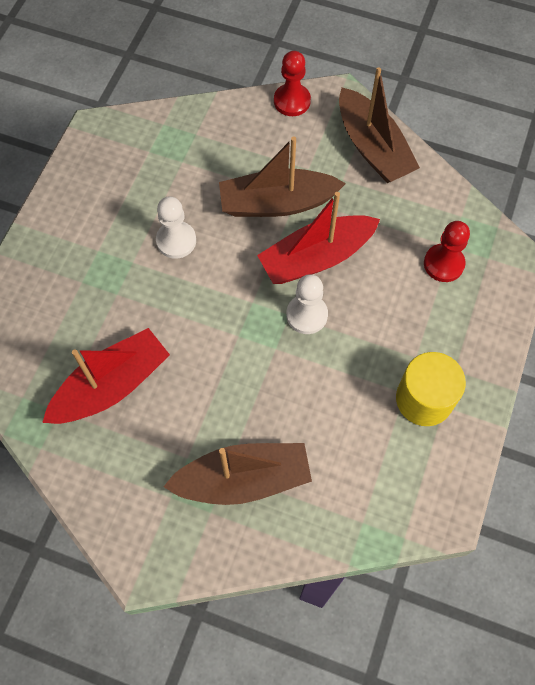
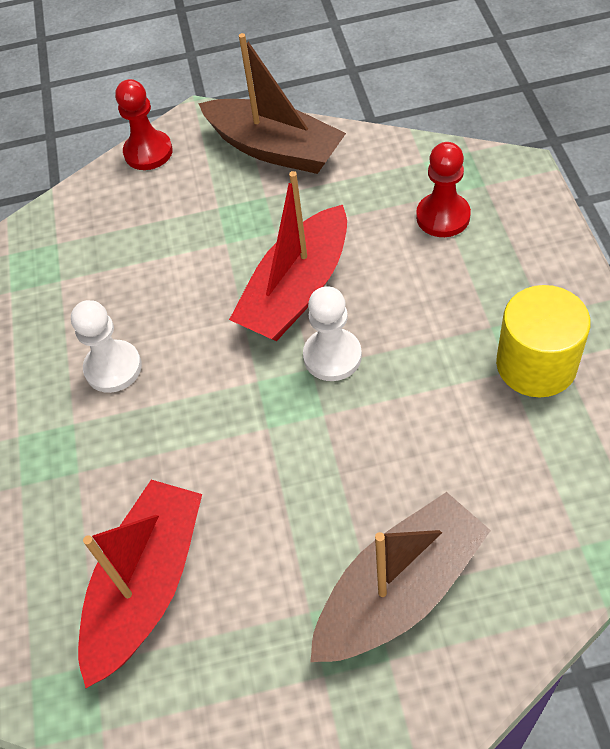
camera: 25 degrees left, 10 degrees down
brown boat [219,136,346,217] -> none

